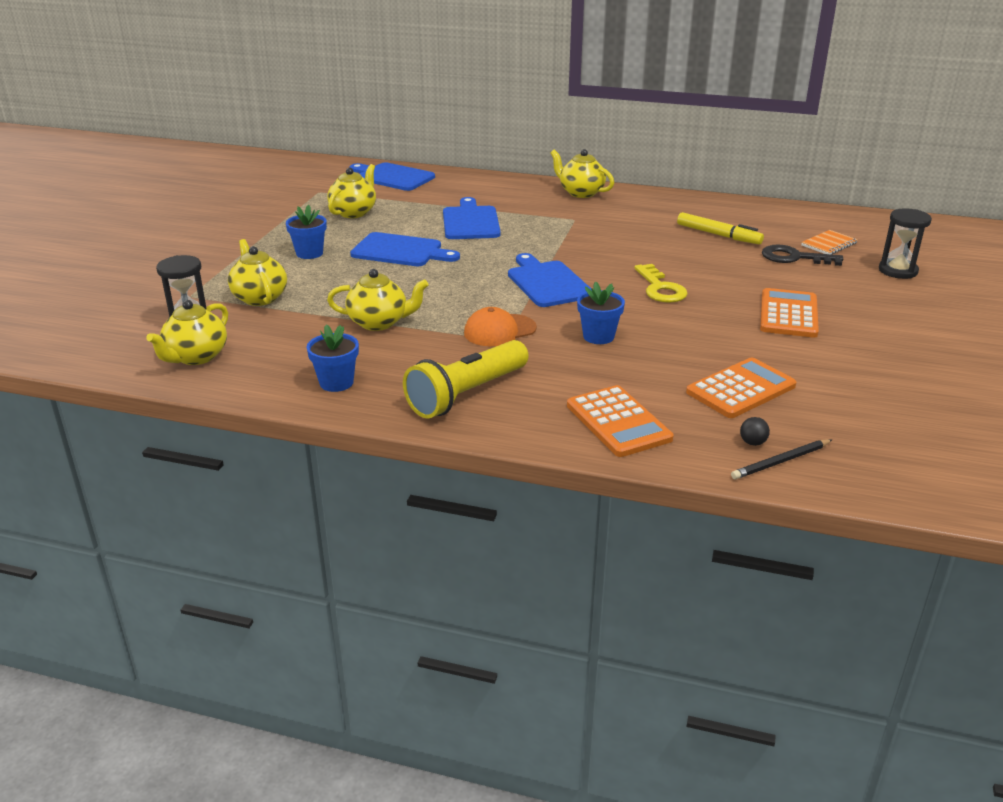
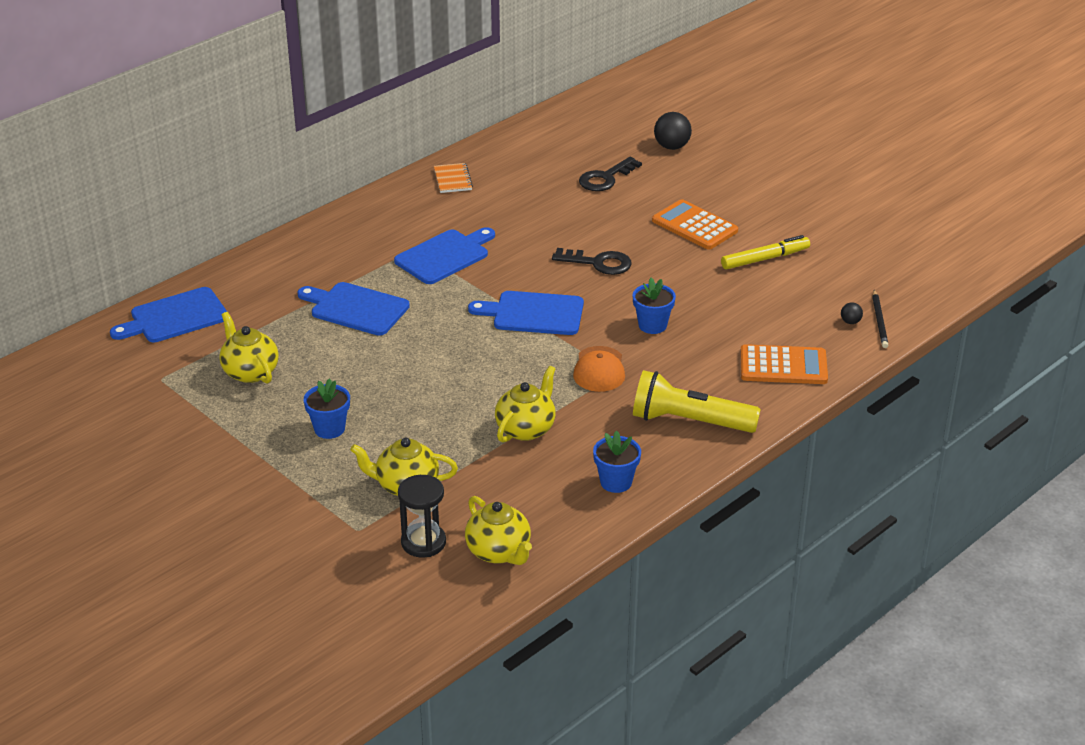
camera: 60 degrees left, 5 degrees up
blue cutting board [350,232,460,266] -> blue cutting board moved to [394,227,495,284]
yellow flashlight [403,340,529,418] -> yellow flashlight turned 120 degrees clockwise [633,370,761,433]
yellow teapot [551,149,614,198] -> none
yellow key [634,264,688,303] -> black key [552,248,632,275]
yellow marker [677,212,764,244] -> yellow marker moved to [721,235,810,269]
orange calculator [686,357,797,418] -> none
orange notebook [801,230,858,255] -> orange notebook moved to [434,163,473,193]
black hourglass [879,208,932,279] -> black ball [654,112,692,150]

